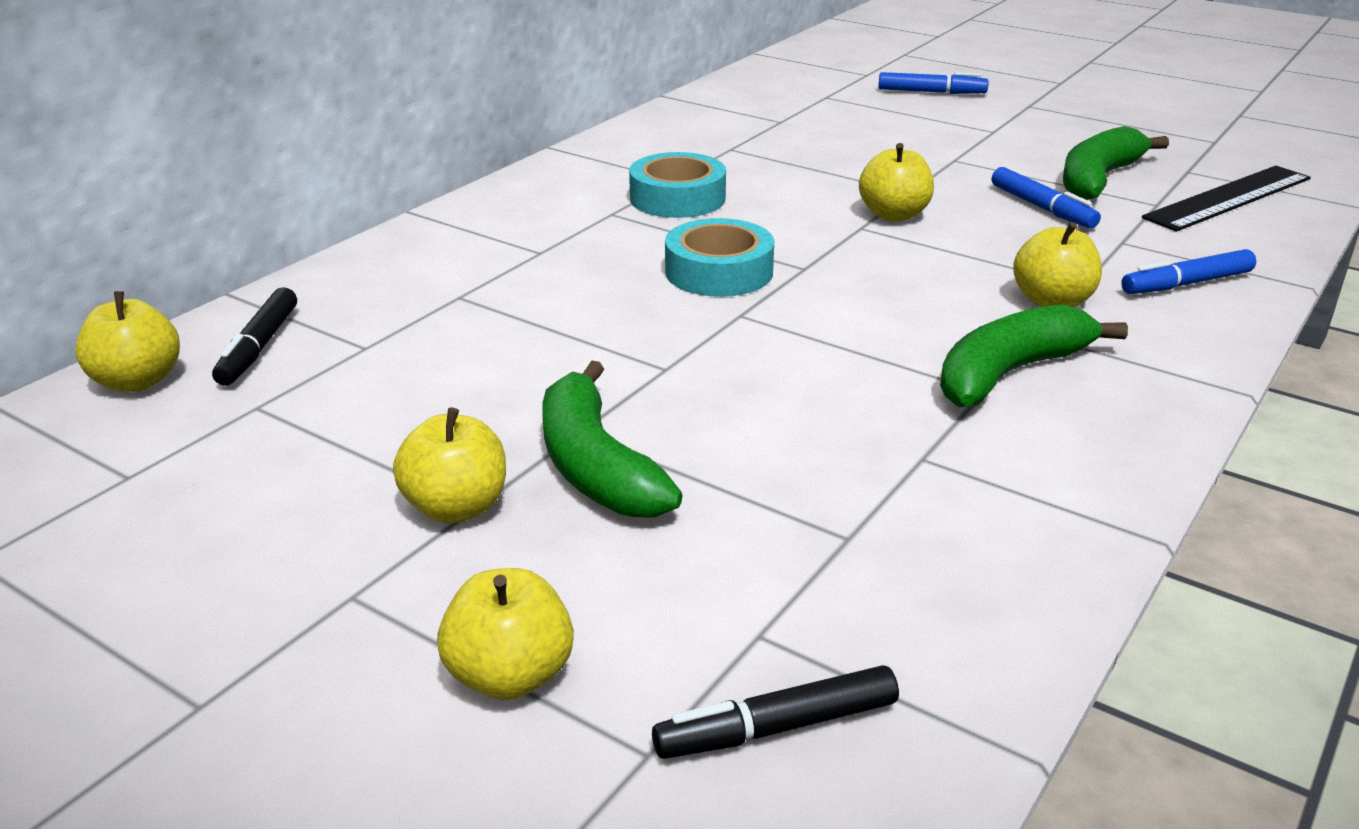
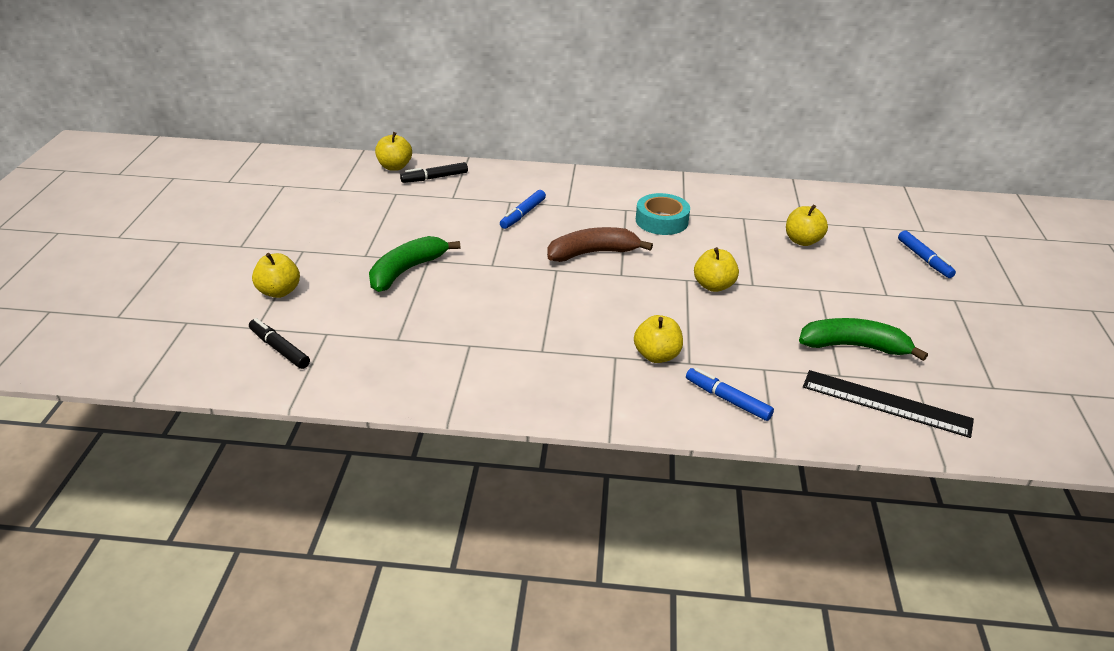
camera: 60 degrees right, 5 degrees up
yellow apple [393,408,506,523] -> yellow apple moved to [786,205,828,246]
turquoise tape [665,218,774,297] -> brown banana [547,227,653,262]
green banana [940,304,1128,407] -> none
blue marker [992,167,1101,228] -> blue marker moved to [500,190,546,229]

